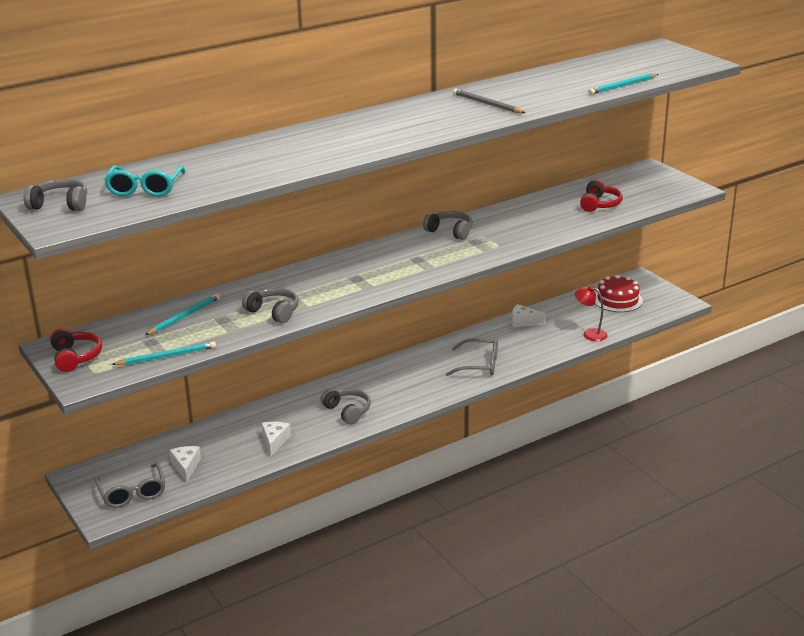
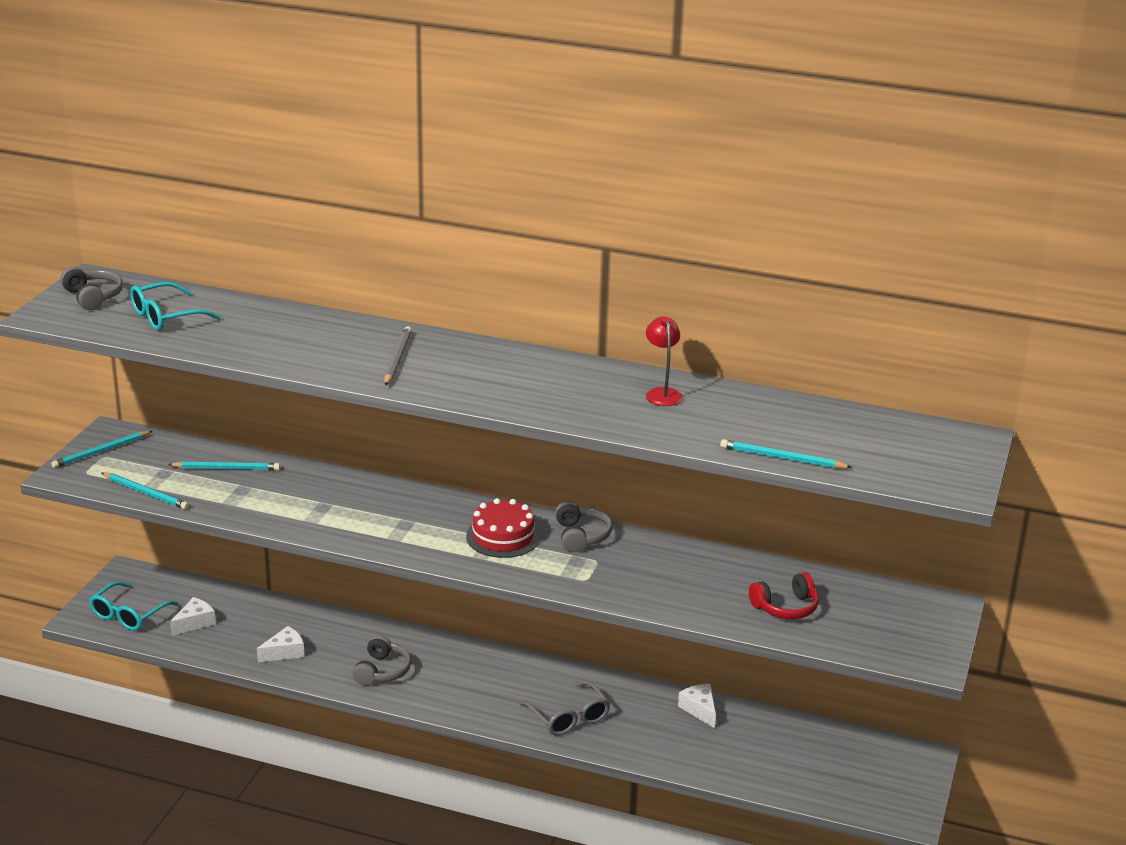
camera: 50 degrees right, 0 degrees up
red headphones [50,328,102,372] -> turquoise pencil [51,431,152,468]
grey glasses [95,463,165,508] -> turquoise glasses [89,581,178,631]
grey headphones [242,288,298,323] -> none
grey pencil [453,89,525,113] -> grey pencil moved to [385,326,412,386]
red lamp [575,286,608,341] -> red lamp moved to [646,317,683,406]
red cake [595,275,643,312] -> red cake moved to [466,498,540,558]

